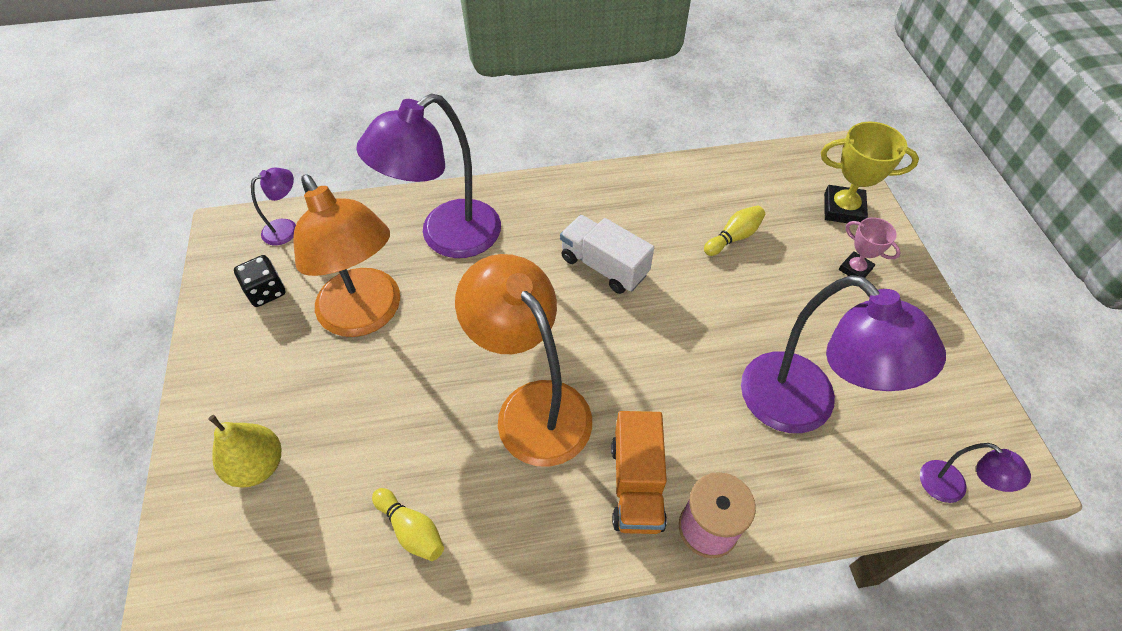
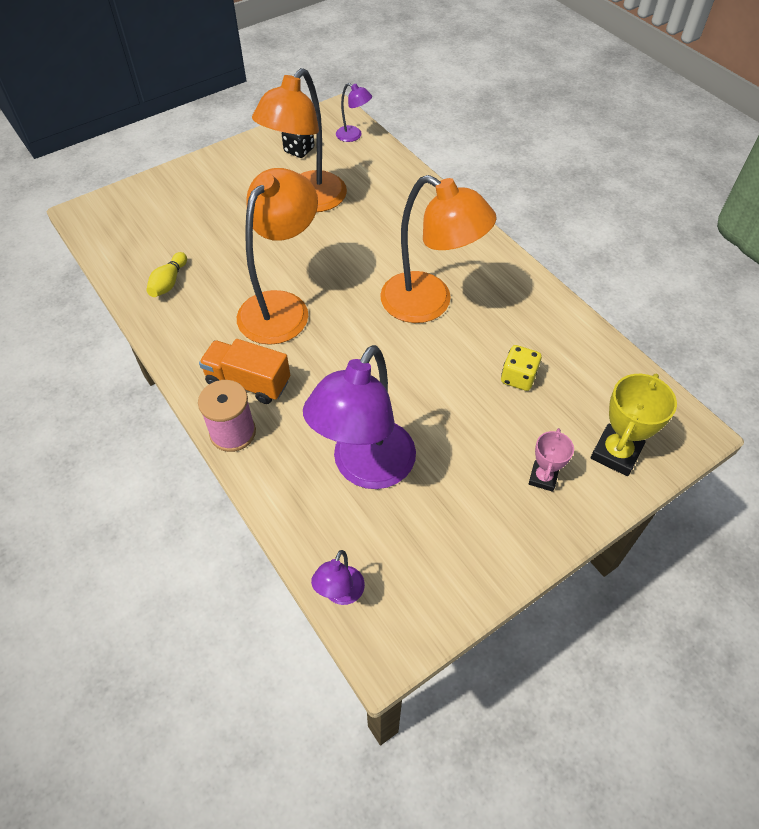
camera: 65 degrees right, 0 degrees up
yellow pear [209,415,281,487] -> none
purple lamp [356,93,501,258] -> none
white truck [560,215,654,294] -> orange lamp [380,175,497,323]
orange truck [611,411,667,534] -> orange truck turned 45 degrees clockwise [199,339,290,404]
yellow bowling pin [704,205,765,256] -> yellow dice [501,345,542,391]
yellow trophy [821,122,919,223] -> yellow trophy turned 45 degrees clockwise [590,374,677,476]

